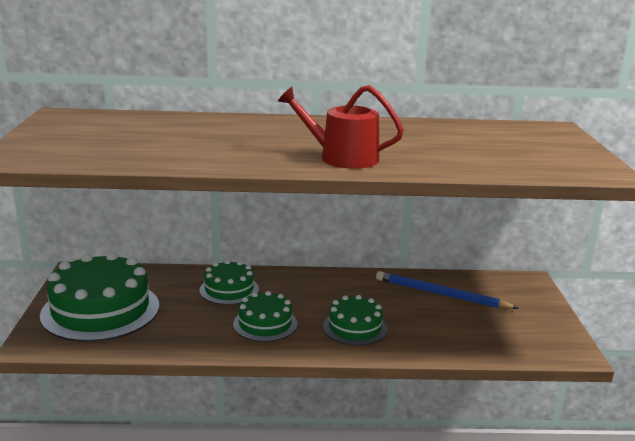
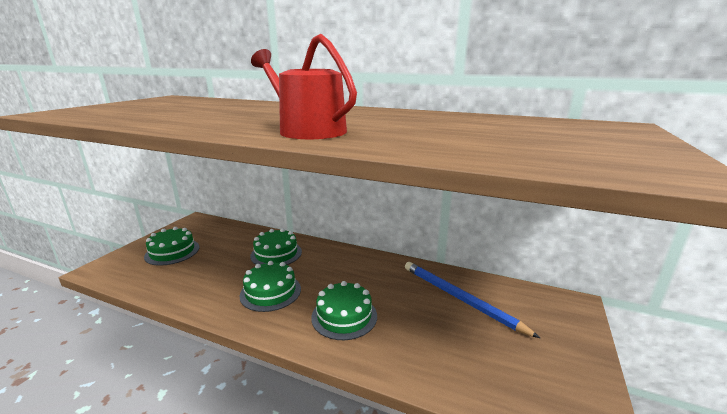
camera: 25 degrees right, 0 degrees up
green cake [40,252,159,342] -> green cake [144,227,199,266], size x0.55

